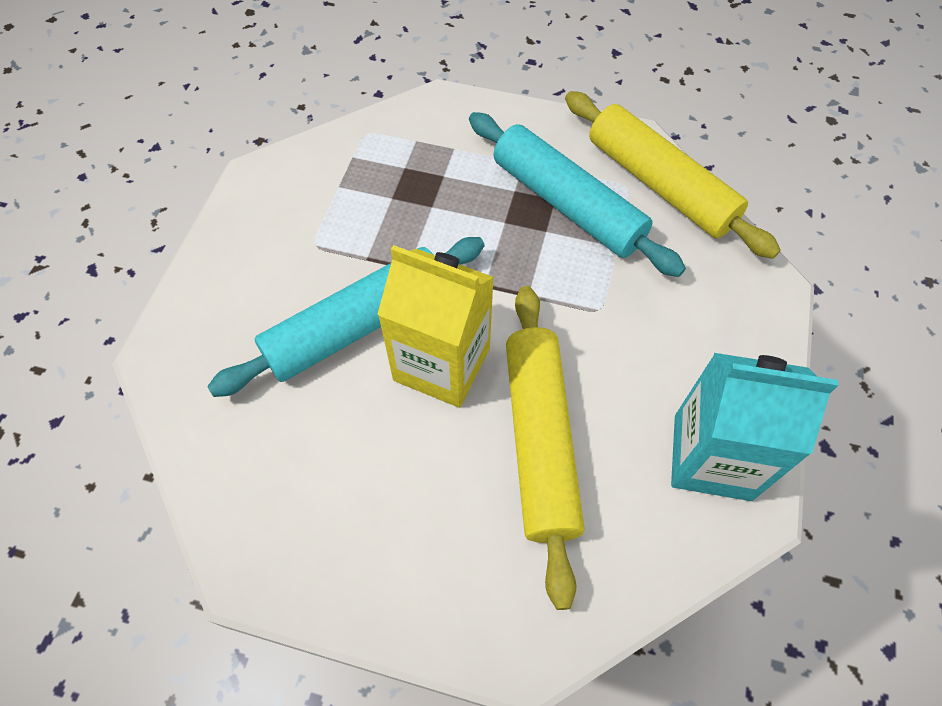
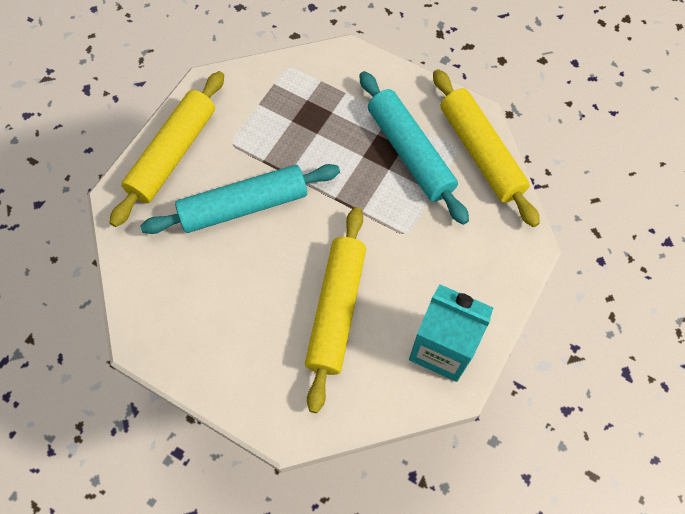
camera: 15 degrees right, 5 degrees up
yellow carton [377,245,494,408] -> none
none -> yellow rolling pin [109,71,224,227]

